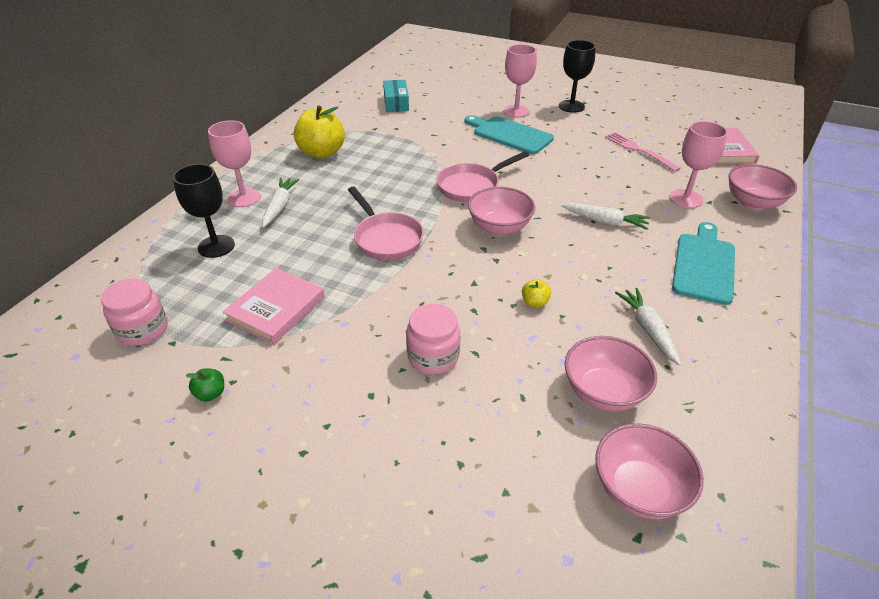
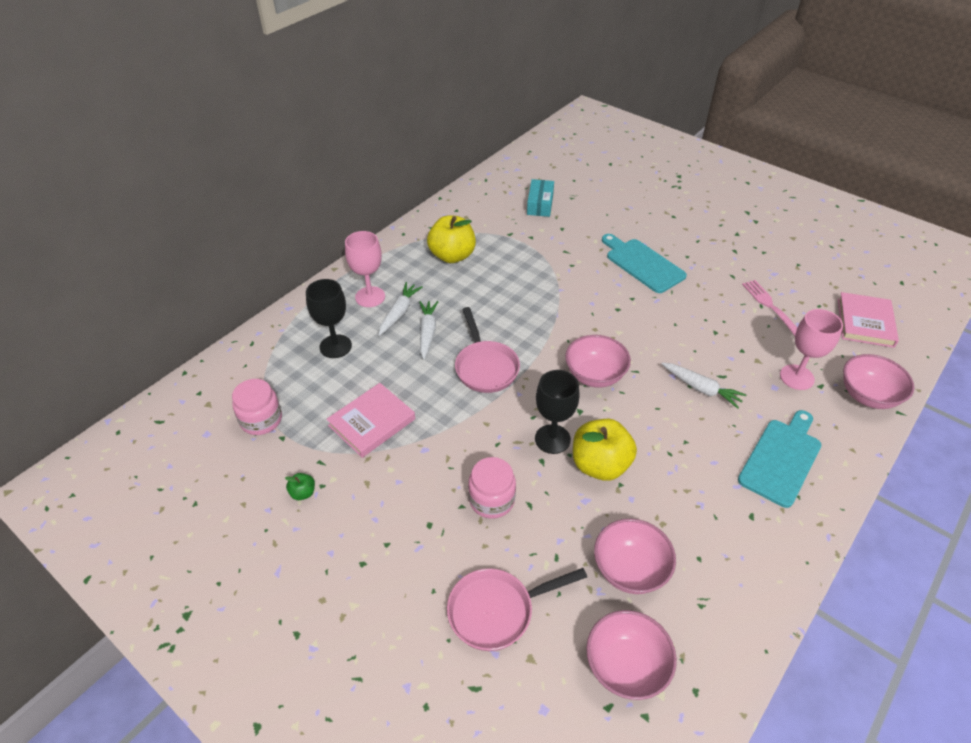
camera: 15 degrees right, 5 degrees up
pink pan [437,151,529,202] -> pink pan moved to [447,568,587,651]
pink goblet [503,44,537,118] -> none
yellow apple [522,279,551,307] -> yellow apple [573,419,637,481], size x2.31
black goblet [559,40,596,113] -> black goblet moved to [535,370,580,454]
white carrot [615,288,681,366] -> white carrot moved to [419,301,439,359]

